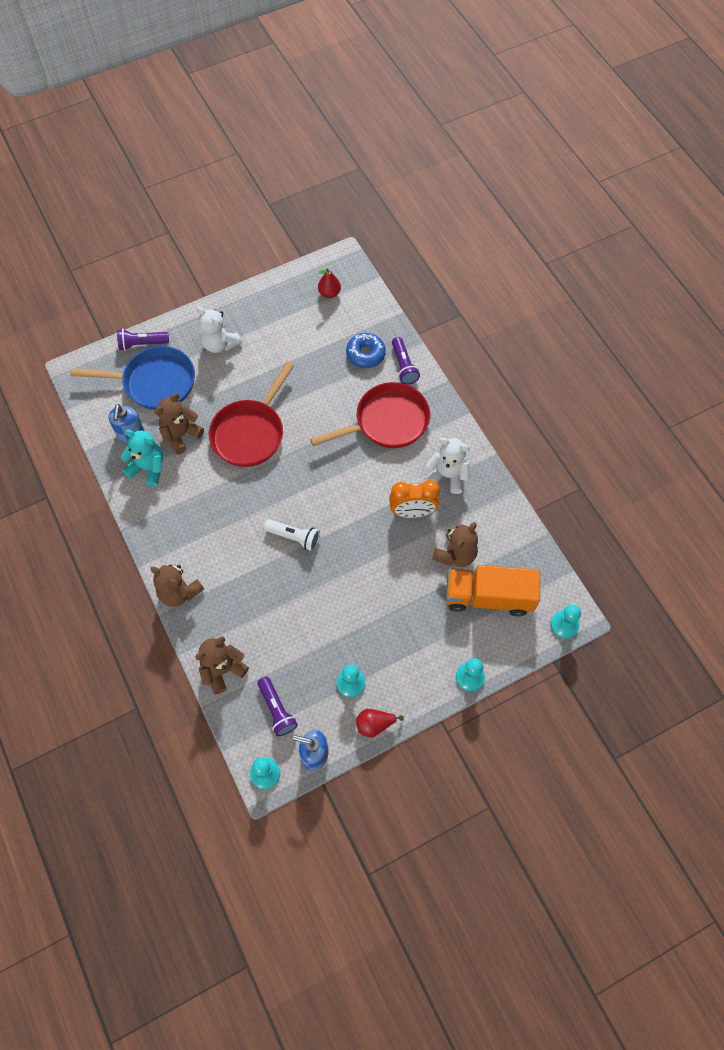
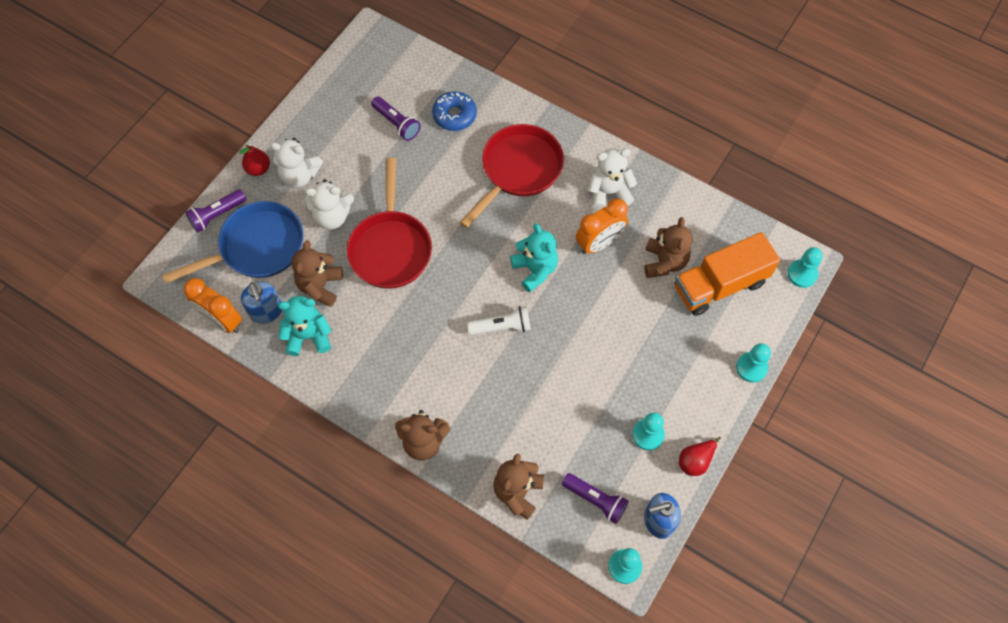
camera: 30 degrees left, 0 degrees up
red pear [318,268,341,298] -> red pear moved to [239,145,270,176]
purple flashlight [392,337,420,385] -> purple flashlight moved to [371,96,421,141]
none -> orange clock [184,278,242,333]
none -> white teddy bear [304,179,354,230]
none -> turquoise teddy bear [510,223,558,292]

